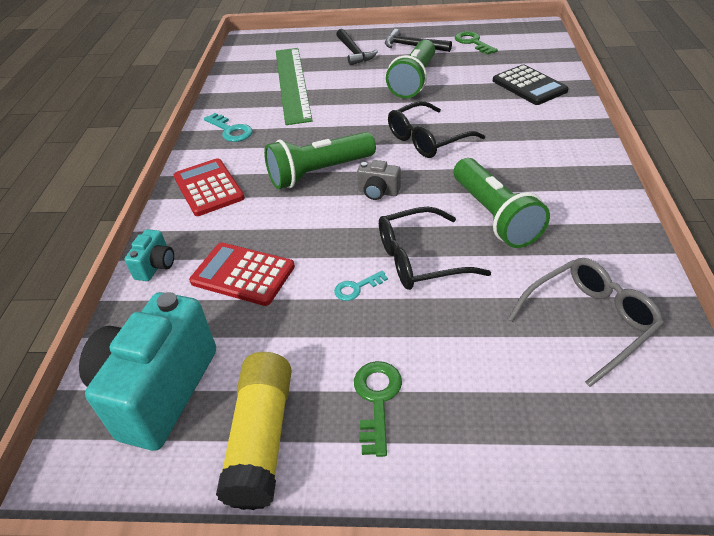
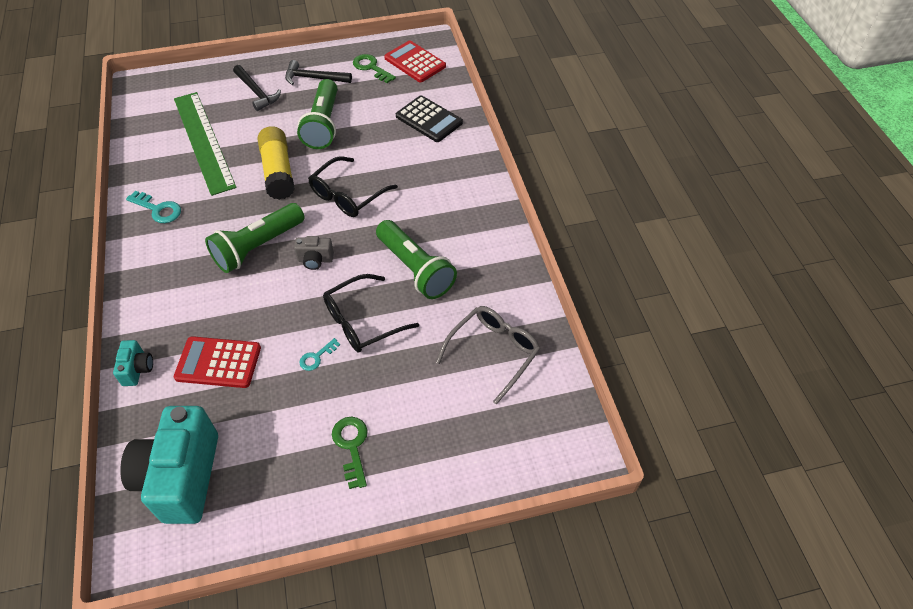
camera: 20 degrees left, 10 degrees up
red calculator [174,158,245,216] -> red calculator moved to [384,41,446,82]
yellow glue stick [216,352,292,510] -> yellow glue stick moved to [258,126,295,200]

